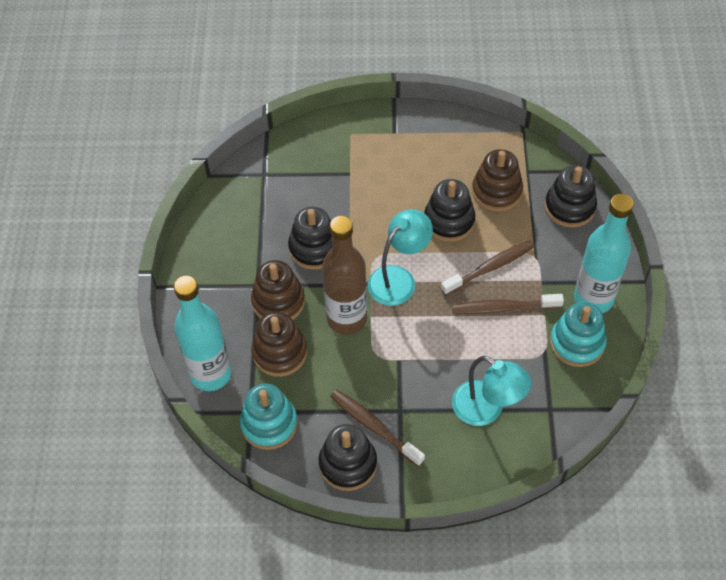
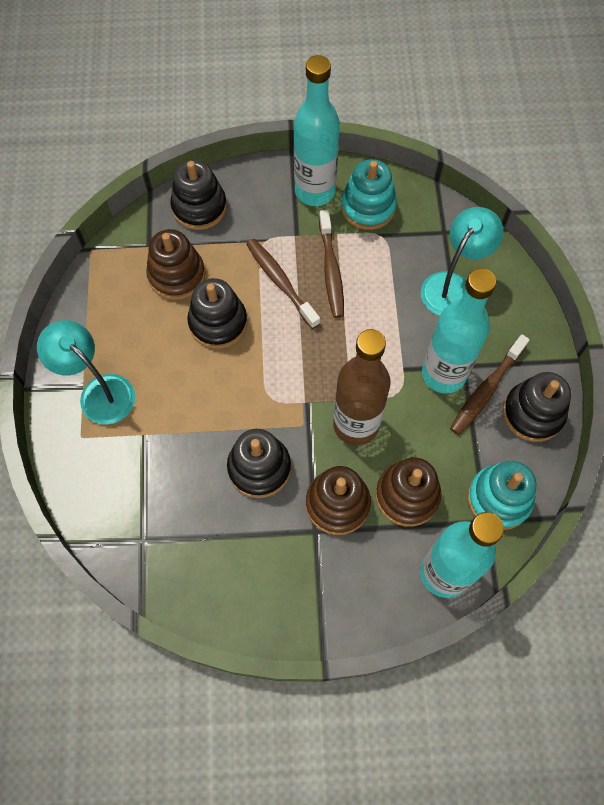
camera: 95 degrees left, 10 degrees up
turquoise lamp [368,209,433,306] -> turquoise lamp moved to [37,320,135,425]
none -> turquoise bottle [422,268,496,394]

